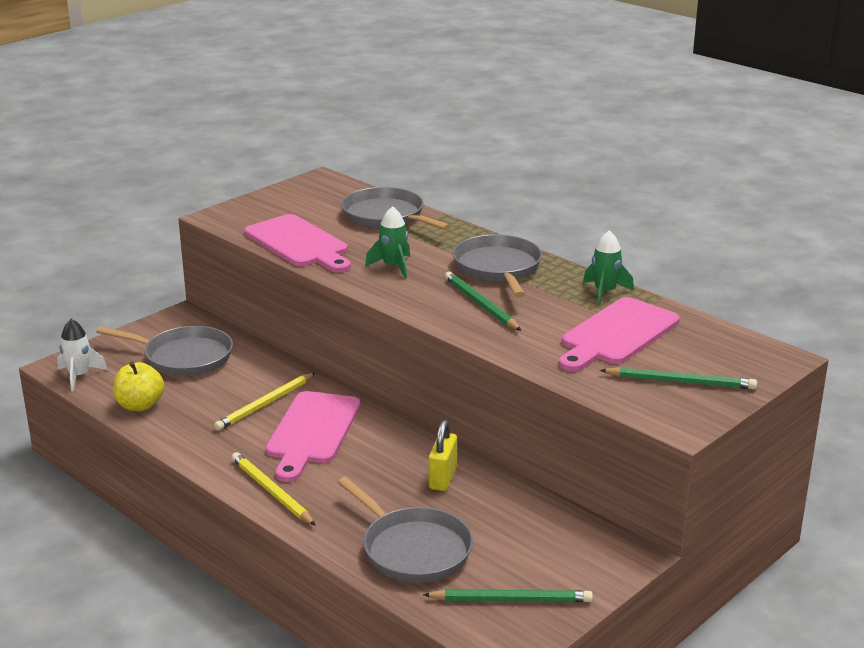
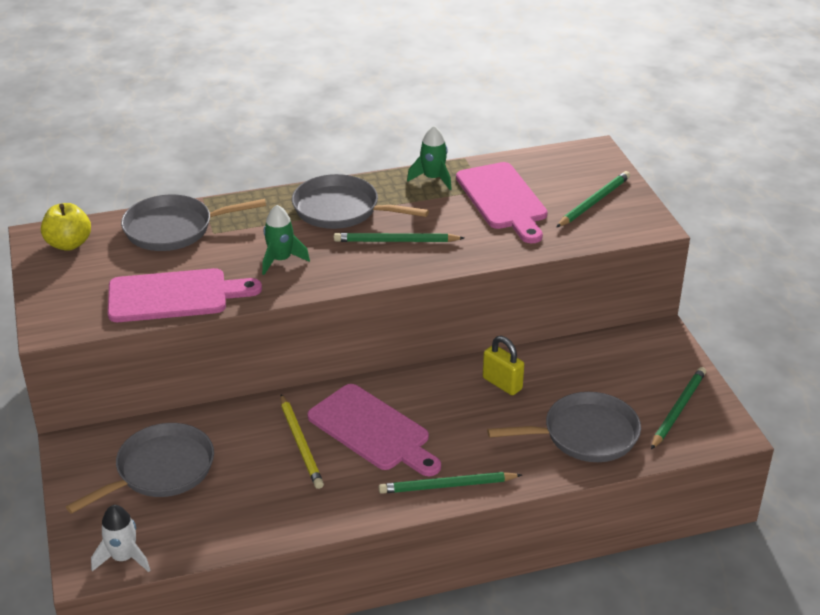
camera: 60 degrees left, 10 degrees up
yellow apple [113,362,164,411] -> yellow apple moved to [41,203,91,251]
yellow pencil [231,452,316,526] -> green pencil [379,472,522,494]

